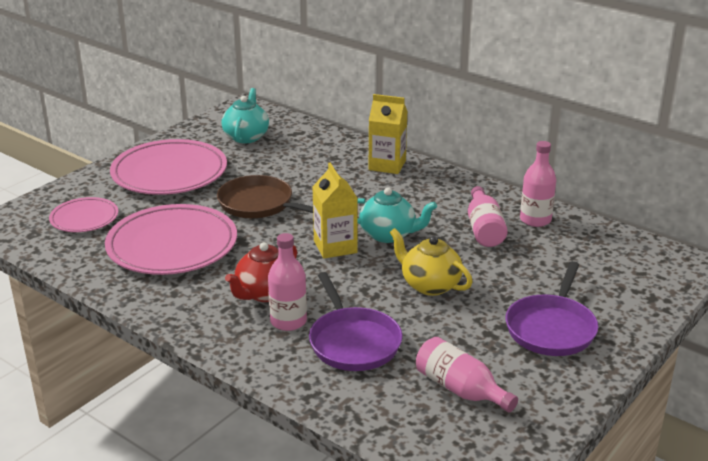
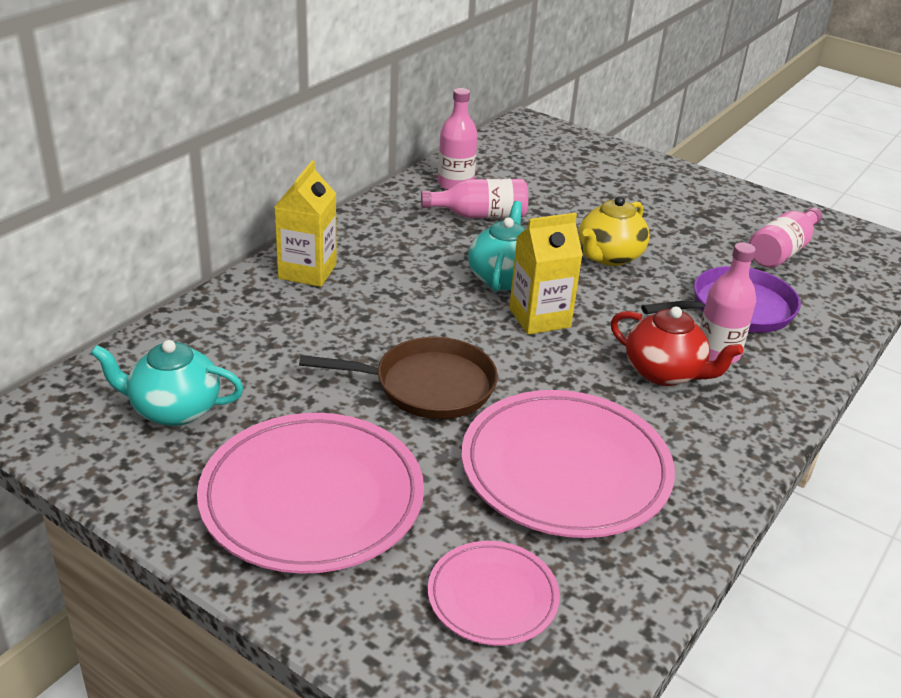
camera: 95 degrees left, 5 degrees up
brown pan [217,175,313,218] -> brown pan turned 120 degrees counterclockwise [299,337,498,419]
purple pan [506,261,598,356] -> none

